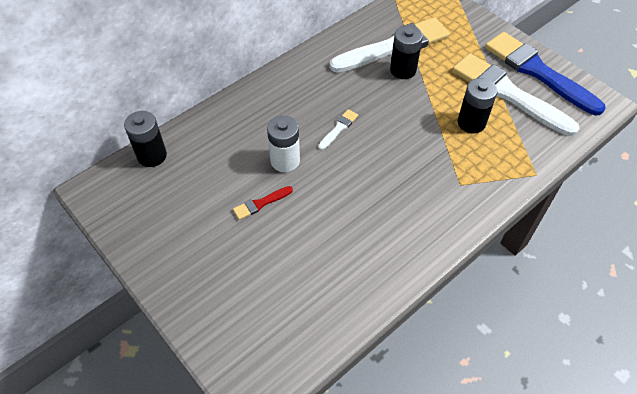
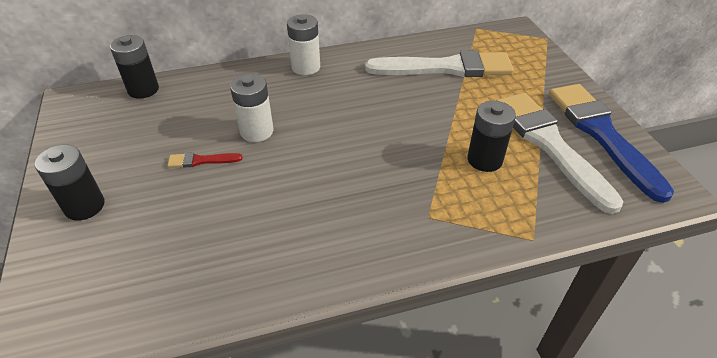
camera: 25 degrees right, 10 degrees down
white brush [318,109,358,150] -> none
black battery [390,25,423,79] -> black battery moved to [35,144,105,221]
none -> white battery [287,14,320,75]

